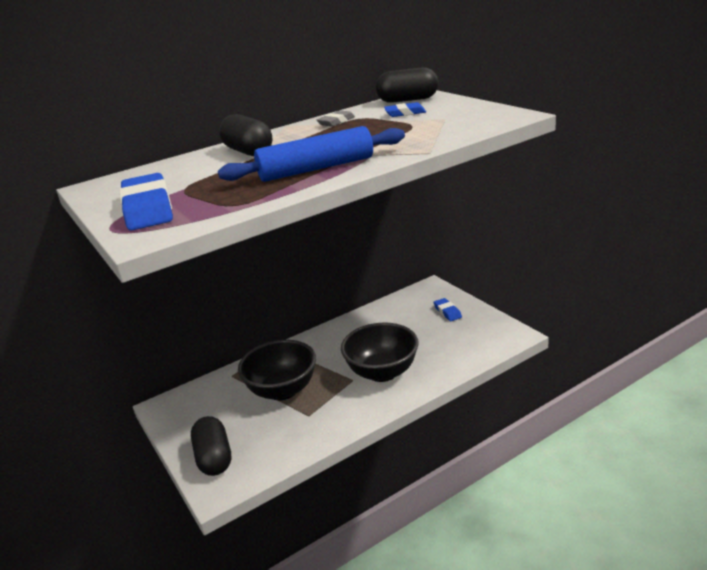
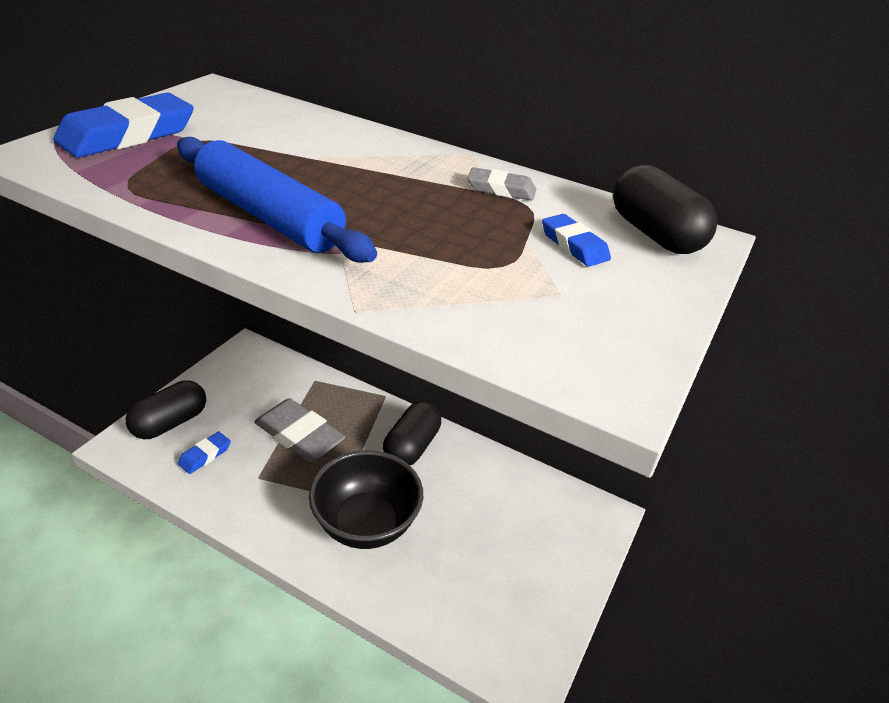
camera: 55 degrees right, 10 degrees up
black capsule [219,114,272,156] -> black capsule moved to [383,401,441,465]
black bowl [238,340,316,400] -> grey eraser [254,398,346,462]
blue eraser [434,298,462,321] -> blue eraser moved to [178,431,231,474]

